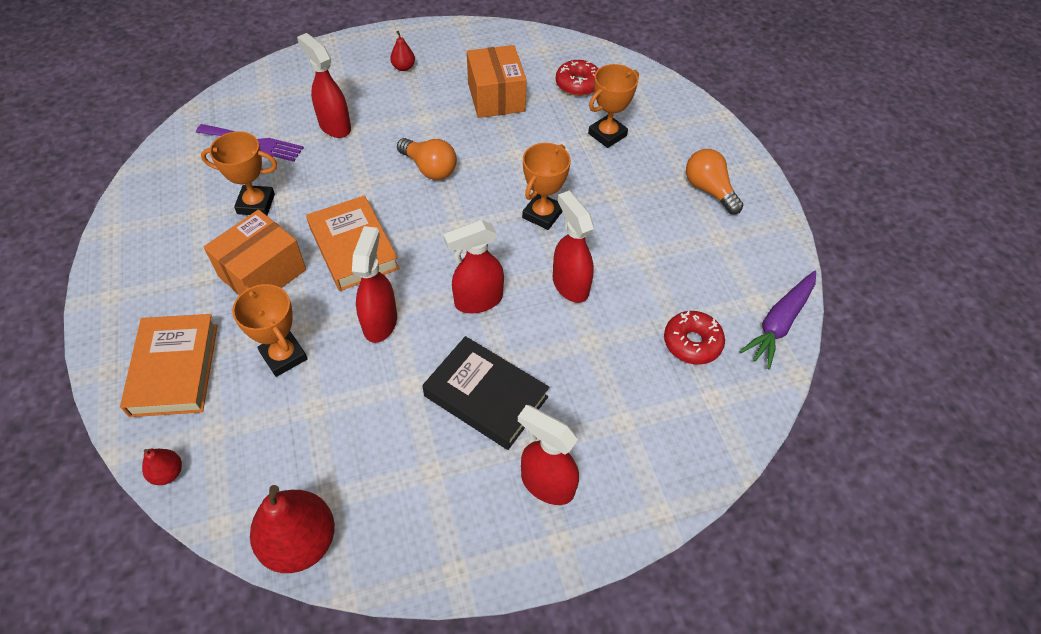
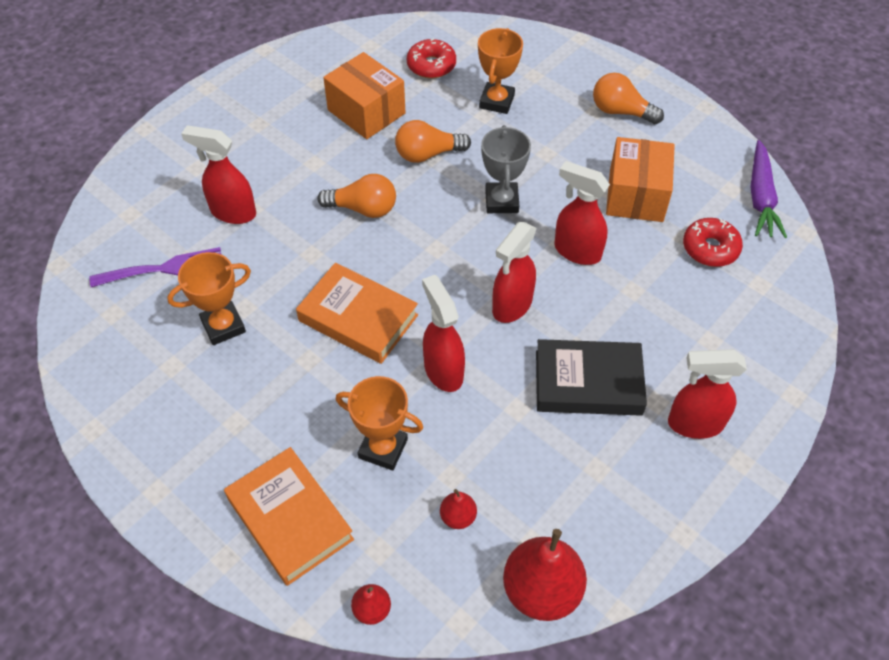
camera: 30 degrees left, 0 degrees up
orange box [203,210,306,295] -> orange box moved to [606,137,675,222]
red pear [390,31,415,71] -> red pear moved to [440,489,477,529]
orange trophy [522,143,571,230] -> grey trophy [481,125,531,213]
none -> orange light bulb [395,120,471,163]

